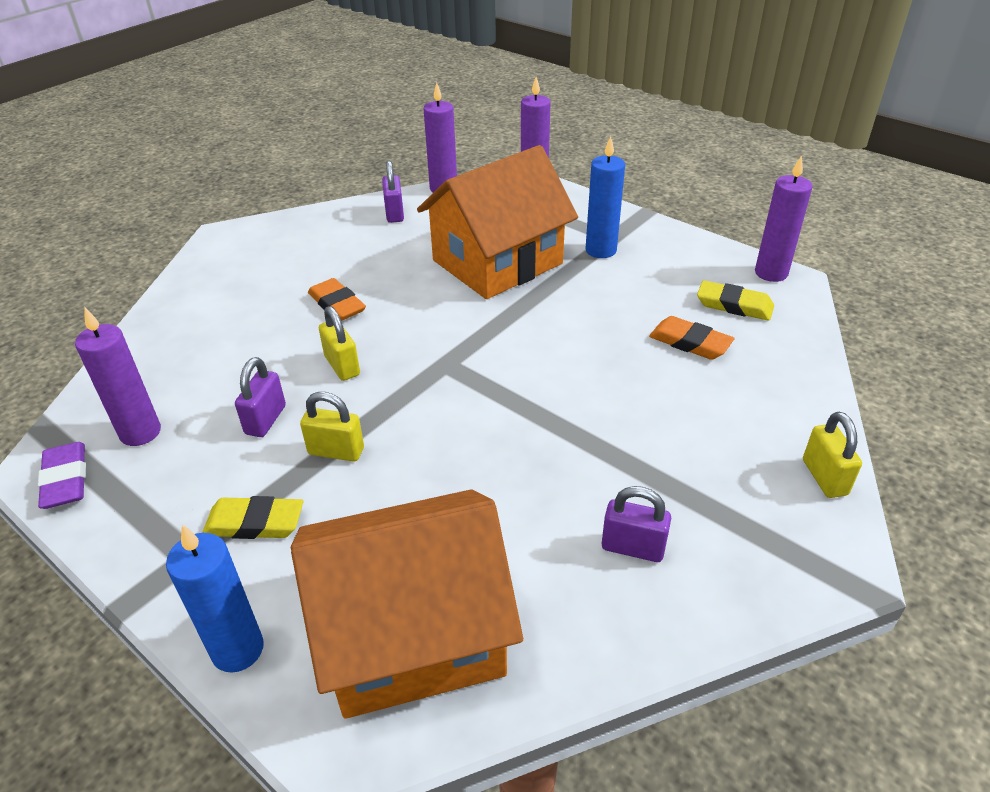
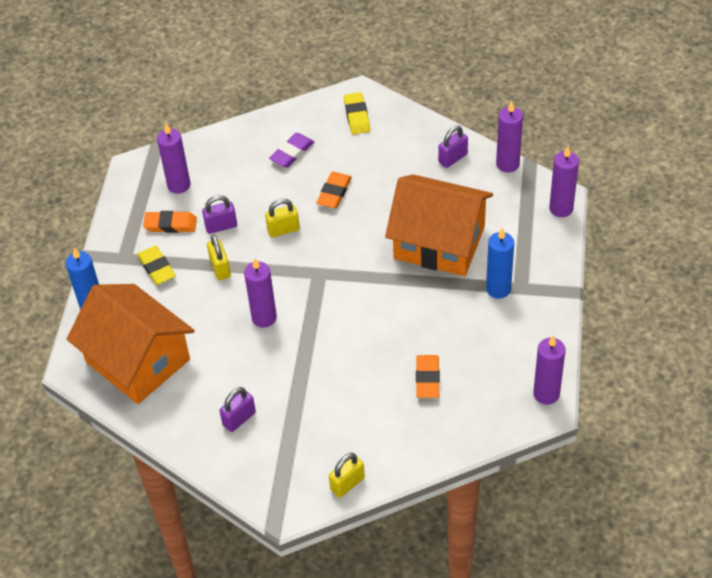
camera: 60 degrees right, 10 degrees up
purple eraser [38,442,86,509] -> purple eraser moved to [269,133,314,168]
yellow padlock [319,306,360,381] -> yellow padlock turned 45 degrees clockwise [265,199,300,237]
purple padlock [602,486,671,562] -> purple padlock turned 60 degrees clockwise [219,387,256,432]
yellow eraser [697,280,774,321] -> yellow eraser moved to [344,92,370,134]
none -> orange eraser [143,211,197,233]
none -> purple candle [244,258,277,328]

